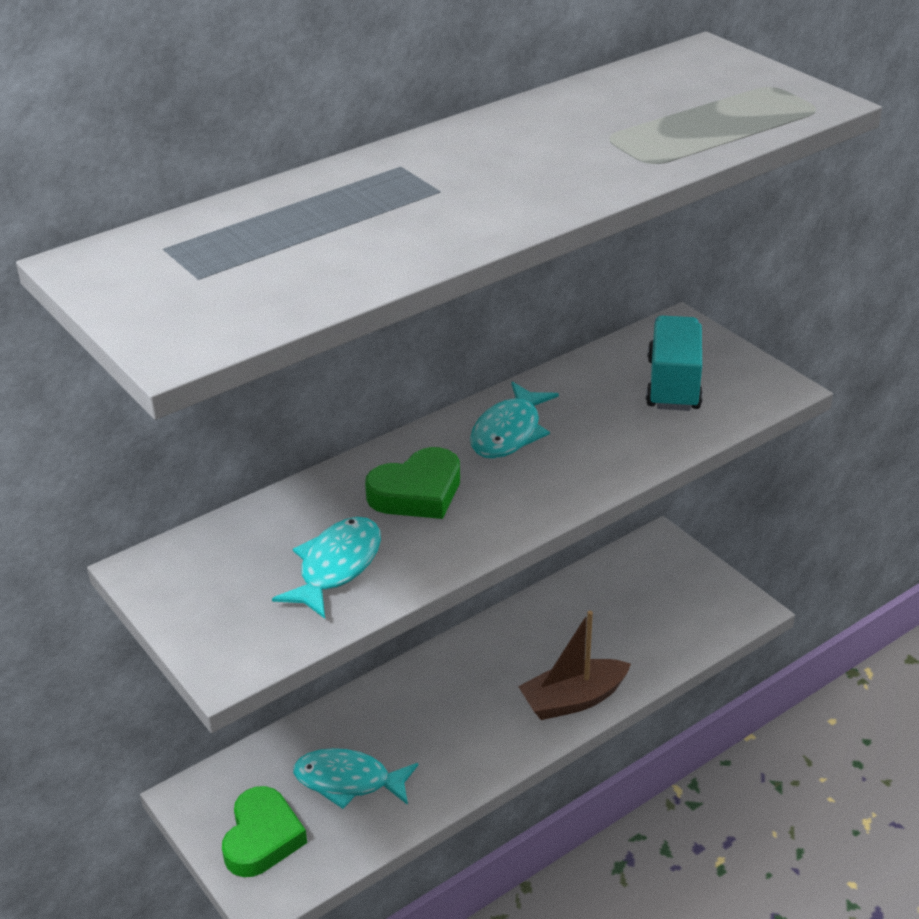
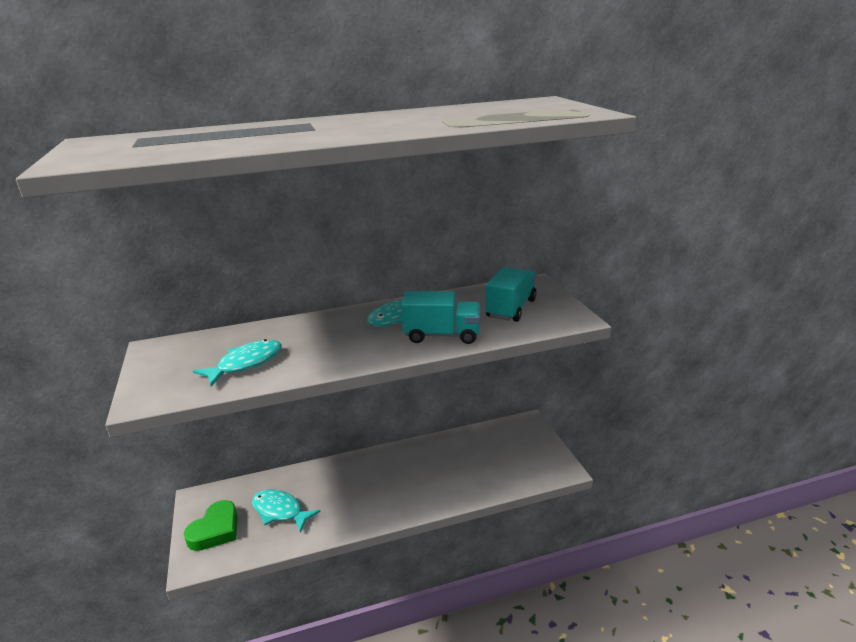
camera: 20 degrees right, 10 degrees down
green heart [365,447,460,519] -> none
brown boat [518,611,631,720] -> none
none -> turquoise truck [401,291,480,344]

